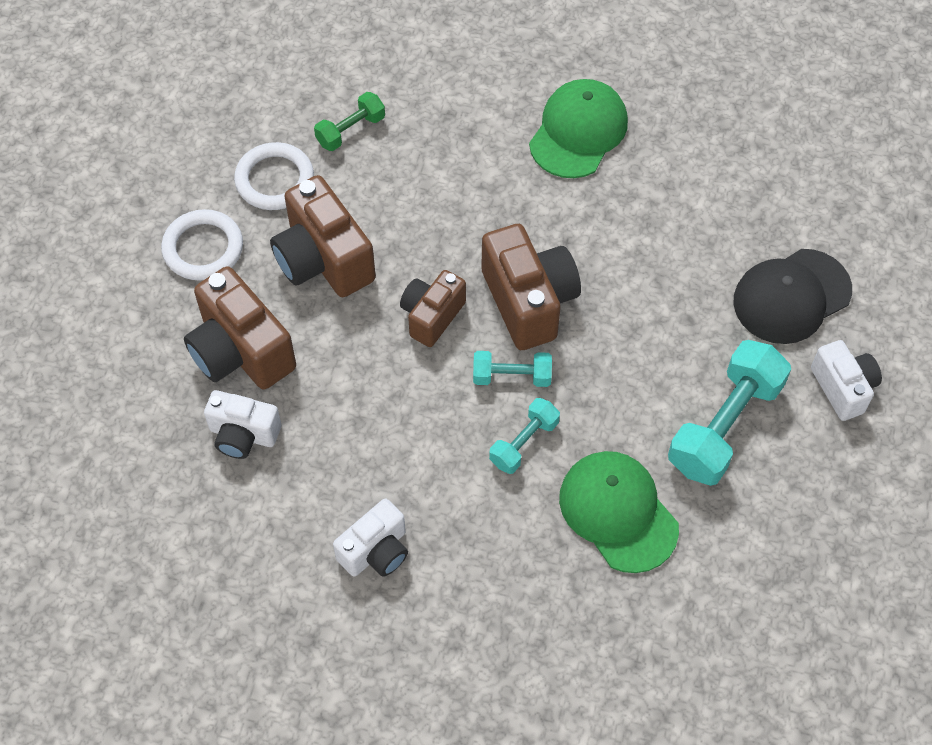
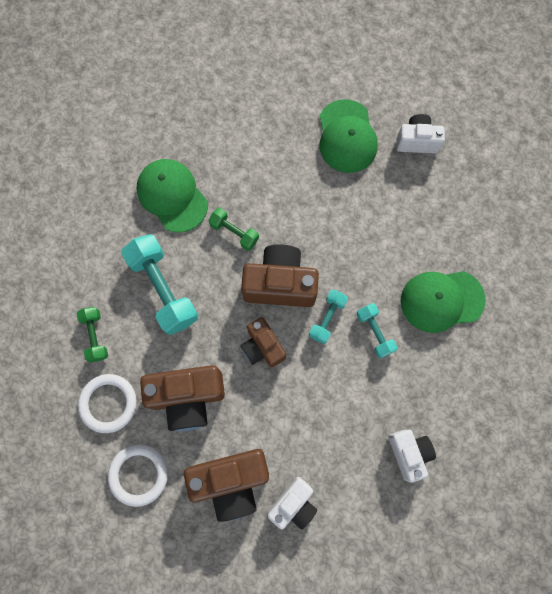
camera: 65 degrees left, 15 degrees up
turquoise dumbbell [668,340,791,486] -> turquoise dumbbell moved to [121,234,199,335]
black cap [734,249,852,344] -> green cap [320,99,378,173]
none -> green dumbbell [208,208,259,251]

